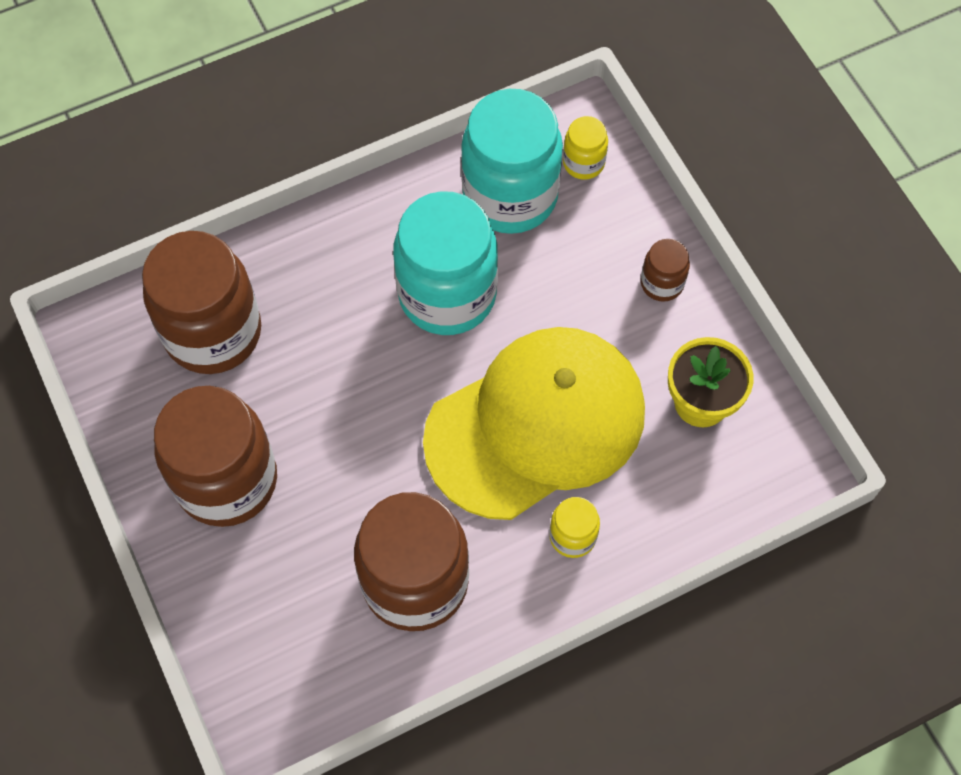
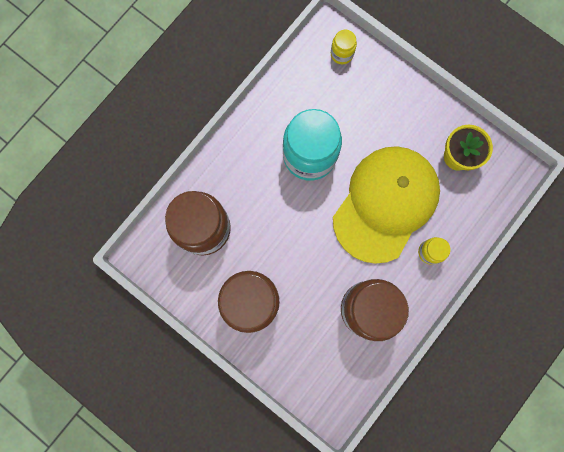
camera: 25 degrees left, 15 degrees up
turquoise jar [461,89,563,234] -> none
brown jar [641,239,690,302] -> none

